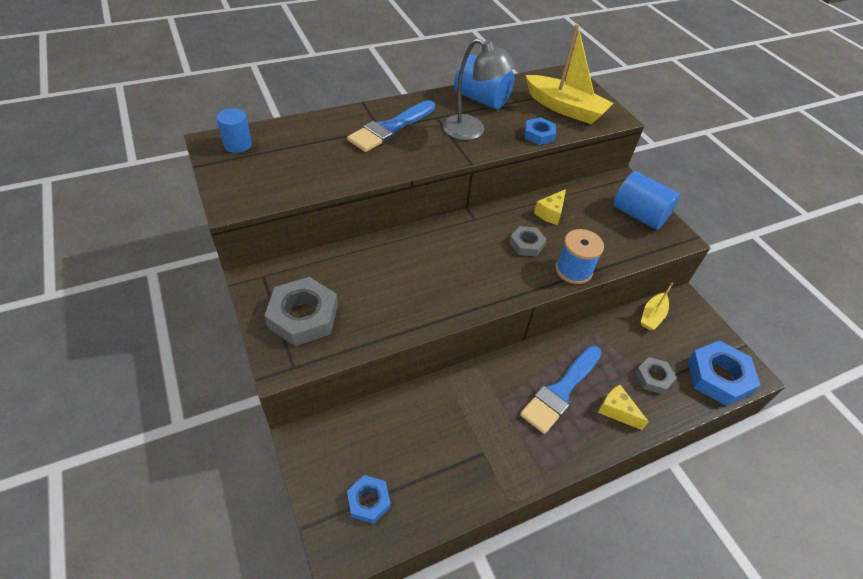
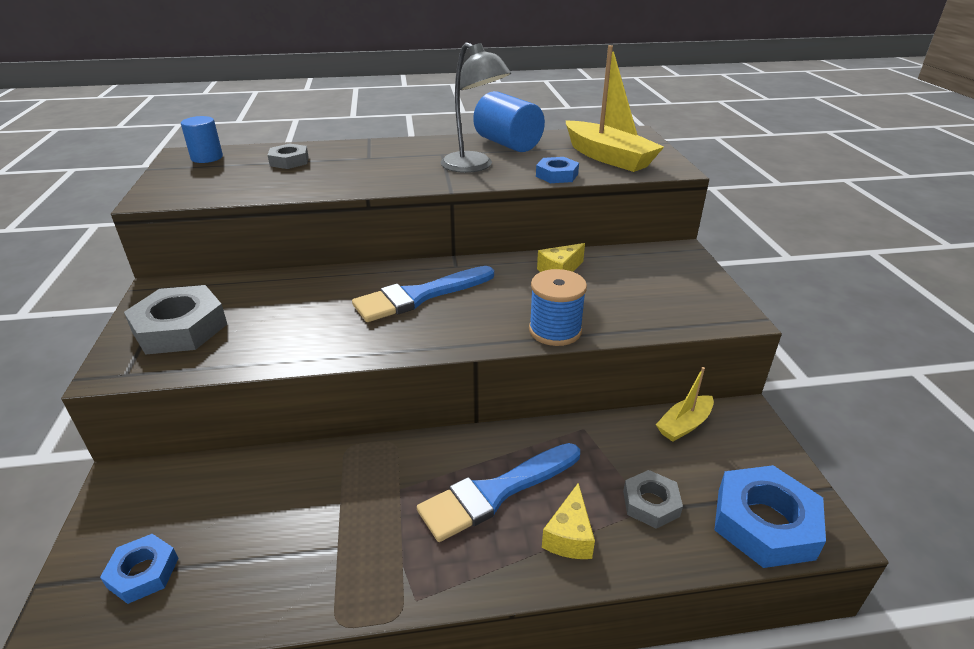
camera: 20 degrees right, 15 degrees down
blue brush [347,100,435,152] -> blue brush moved to [352,266,494,322]
grey nut [509,226,547,257] -> grey nut moved to [268,143,309,169]
yellow cheese [598,385,649,430] -> yellow cheese turned 135 degrees counterclockwise [542,483,595,559]
blue cylinder [613,171,680,230] -> none

